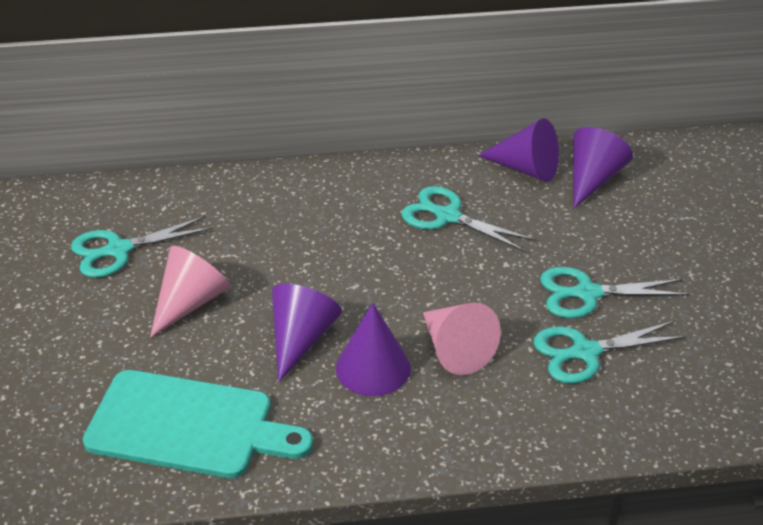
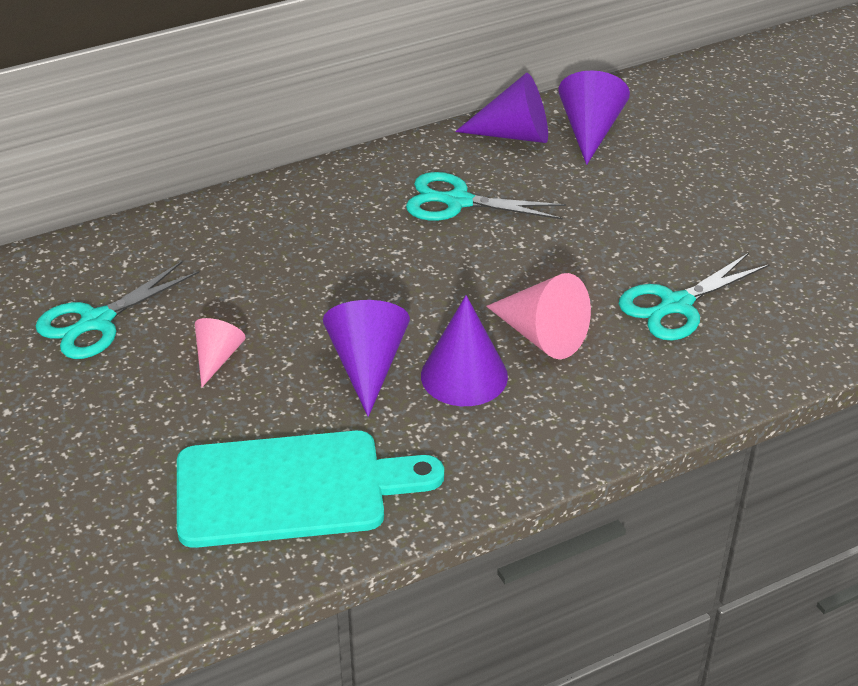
camera: 20 degrees left, 0 degrees up
pink cone [150,246,230,338] -> pink cone [195,318,246,388], size x0.61
turquoise scissors [540,267,689,318] -> none

